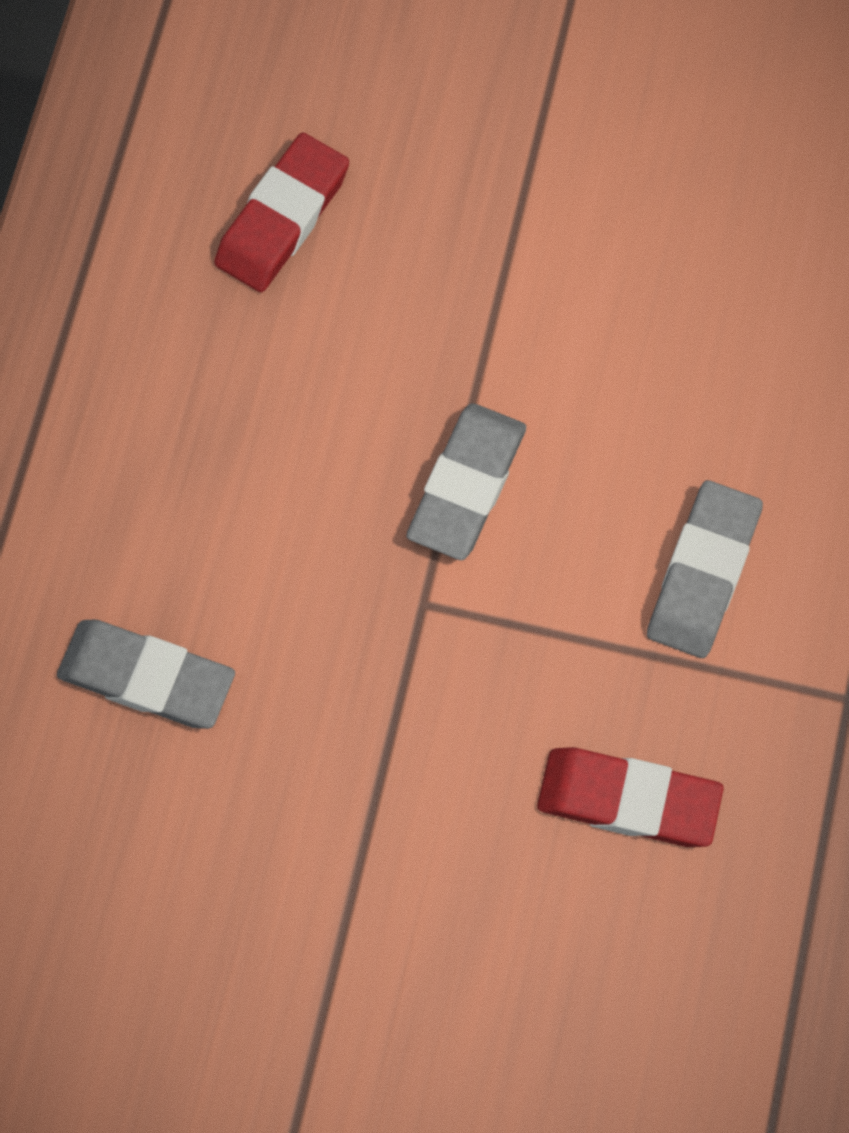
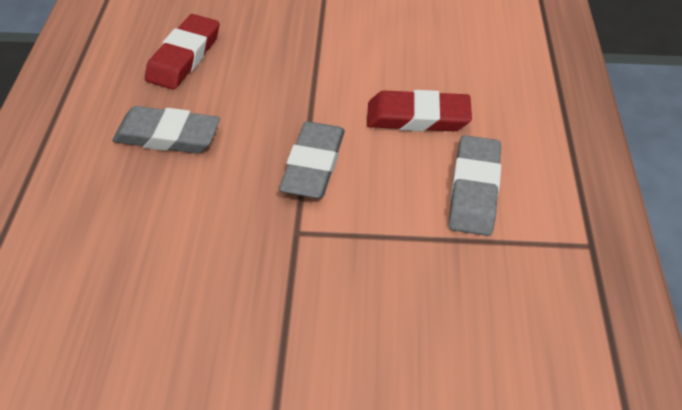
camera: 10 degrees left, 20 degrees down
grey eraser [57,620,235,729] -> grey eraser moved to [112,106,220,154]
red eraser [537,747,724,847] -> red eraser moved to [367,90,472,131]

